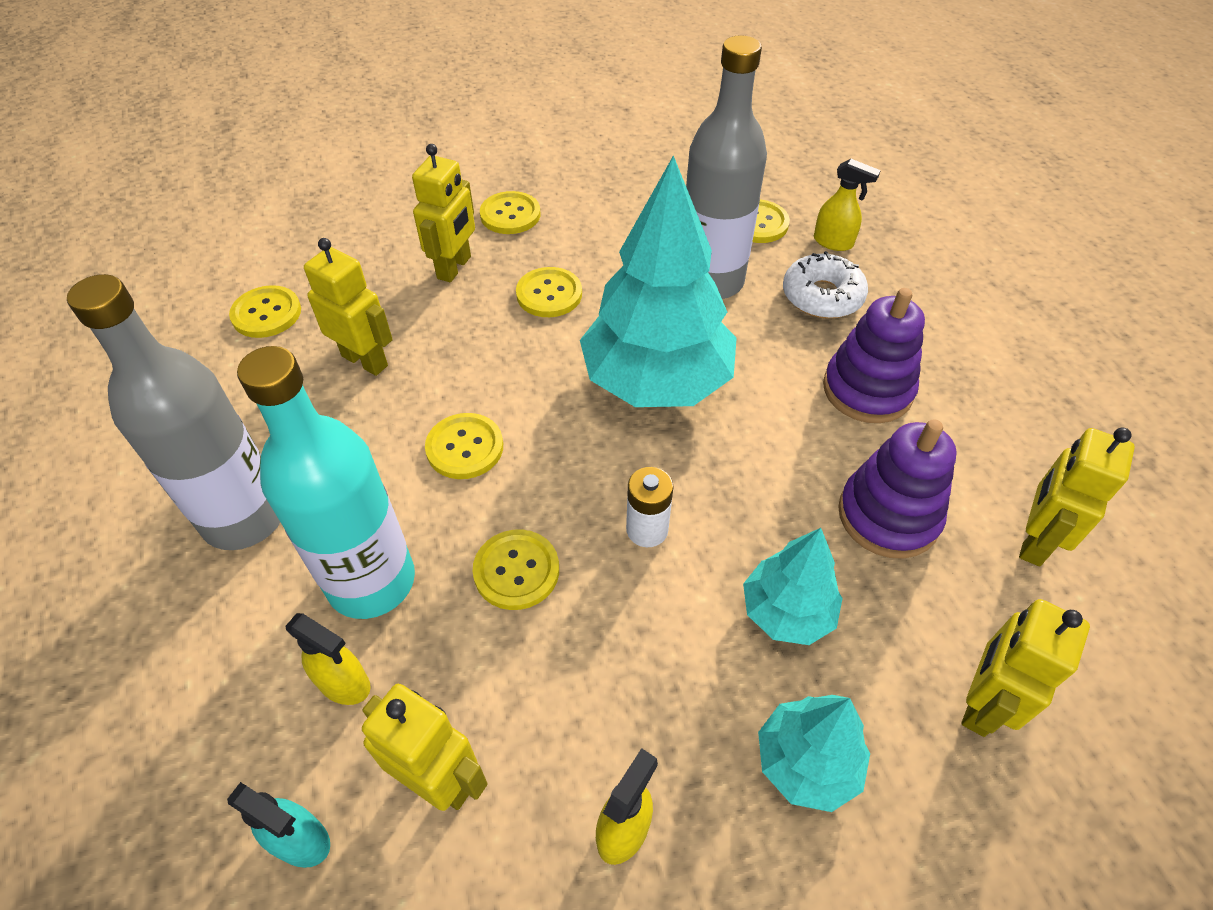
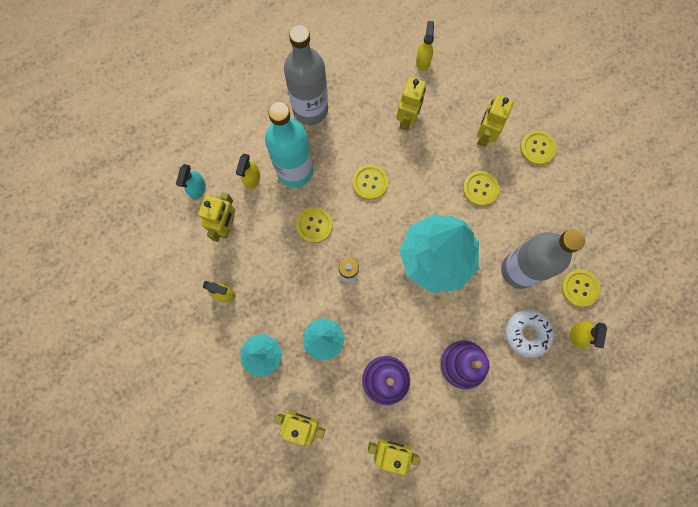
camera: 75 degrees right, 25 degrees up
yellow button [229,285,301,338] -> yellow spray bottle [416,21,434,71]
yellow robot [412,144,475,282] -> yellow robot turned 105 degrees clockwise [477,95,514,147]

